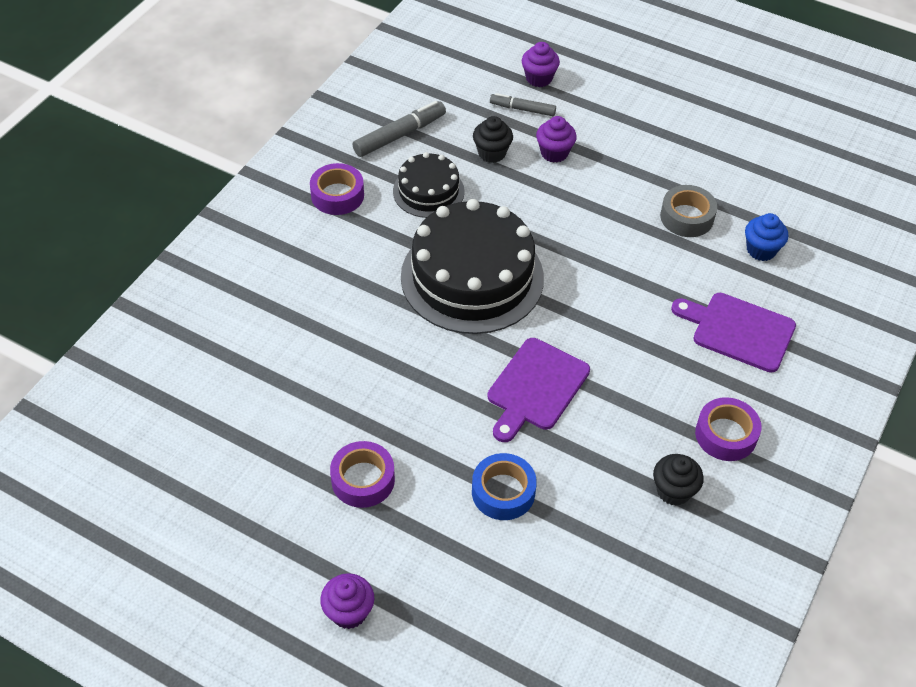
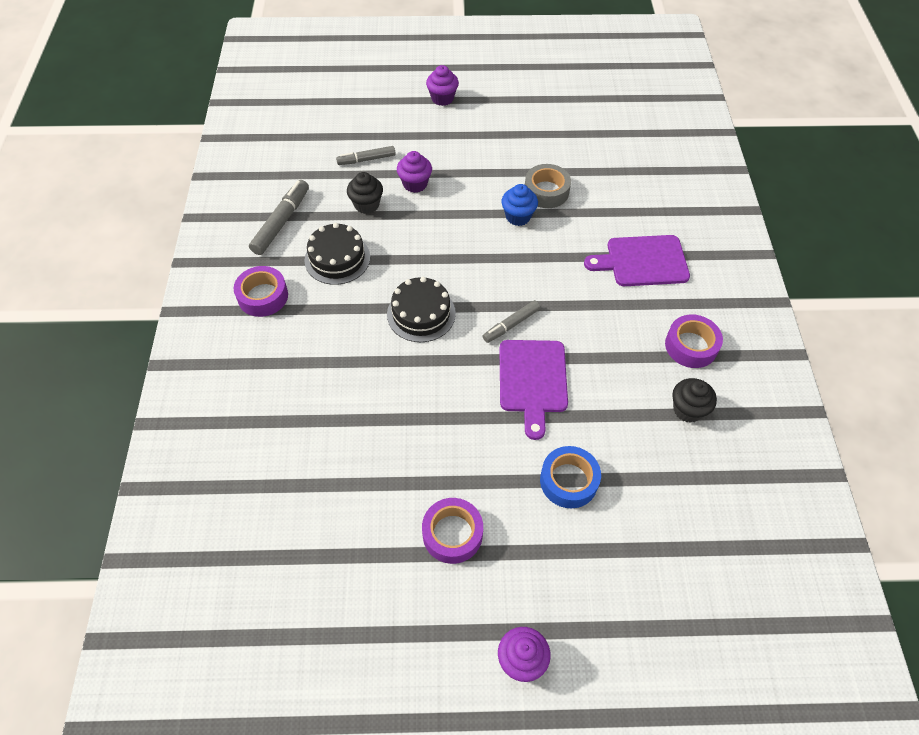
camera: 30 degrees left, 5 degrees up
black cake [401,199,544,334] -> black cake [387,277,456,342], size x0.53
purple cupcake [522,42,560,87] -> purple cupcake moved to [426,65,459,106]
blue cupcake [745,213,788,261] -> blue cupcake moved to [501,184,538,226]
none -> grey marker [483,300,540,343]

